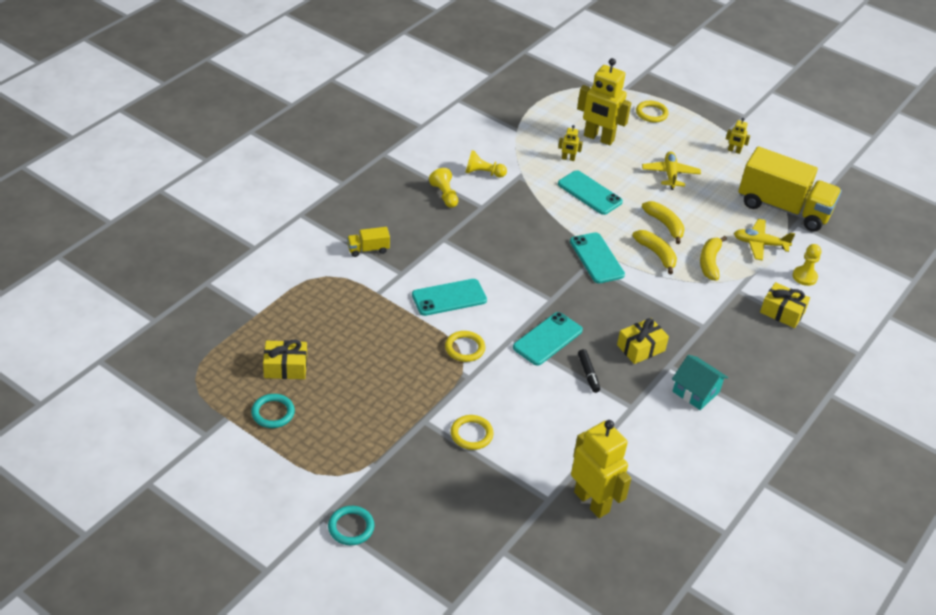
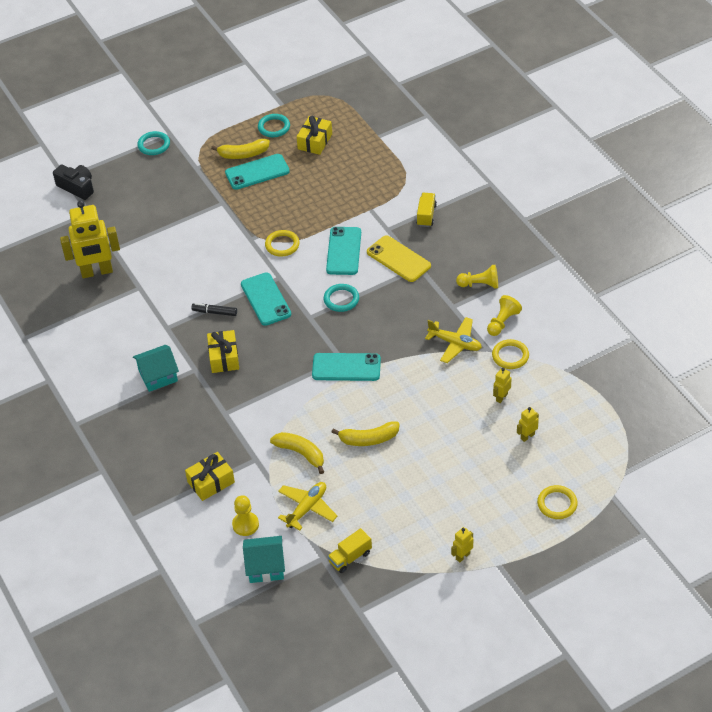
camera: 120 degrees right, 5 degrees up
yellow ring [451,415,494,450] -> yellow ring moved to [492,339,529,369]
turquoise phone [558,170,623,215] -> turquoise phone moved to [225,154,290,190]
yellow robot [577,58,631,145] -> yellow robot [517,407,539,442], size x0.43
yellow banana [632,230,677,274] -> yellow banana moved to [211,139,270,159]
yellow plane [642,151,701,190] -> yellow plane moved to [425,317,482,363]
yellow truck [739,146,842,232] -> yellow truck [328,528,372,573], size x0.41
none -> black camera [53,165,94,200]
none -> turquoise house [243,536,285,583]
none -> turquoise ring [324,284,359,312]
none -> yellow phone [367,235,431,282]

